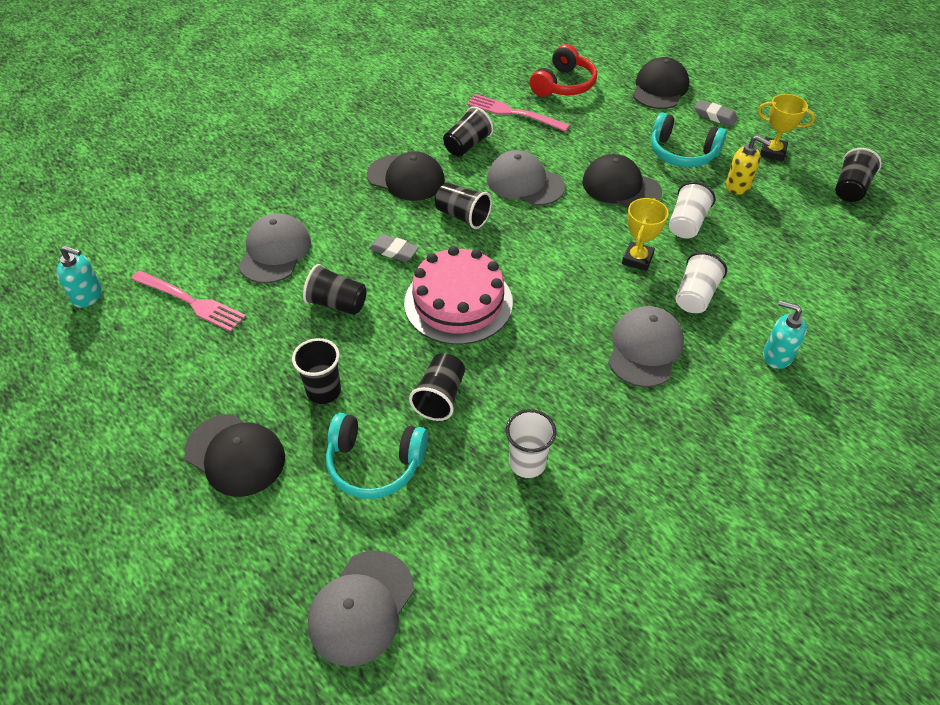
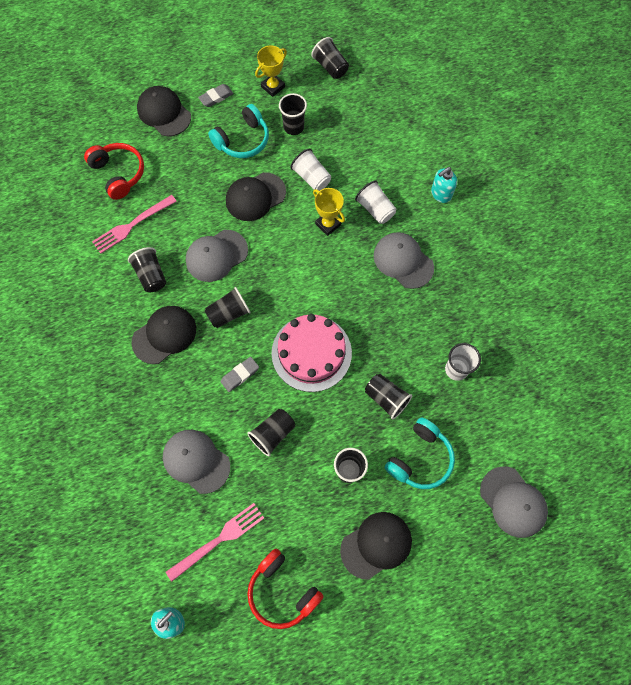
camera: 65 degrees left, 20 degrees up
yellow soap dispenser [726,135,771,195] -> black cup [279,93,307,135]
none -> red headphones [247,549,324,629]

